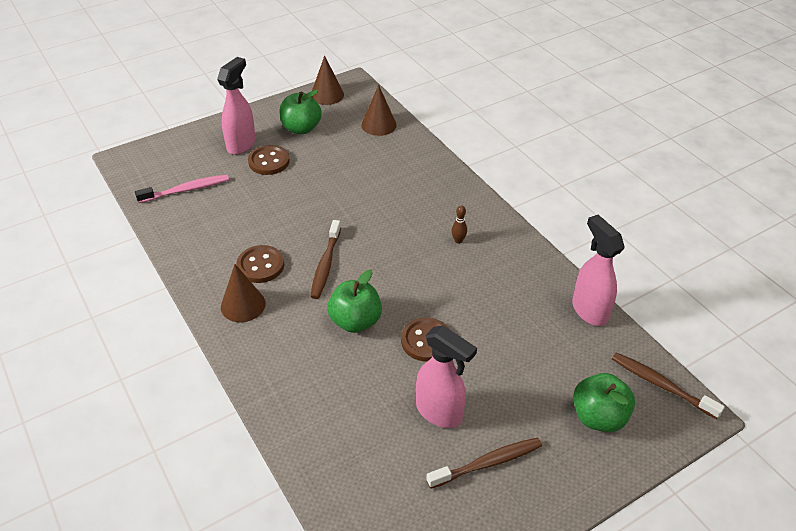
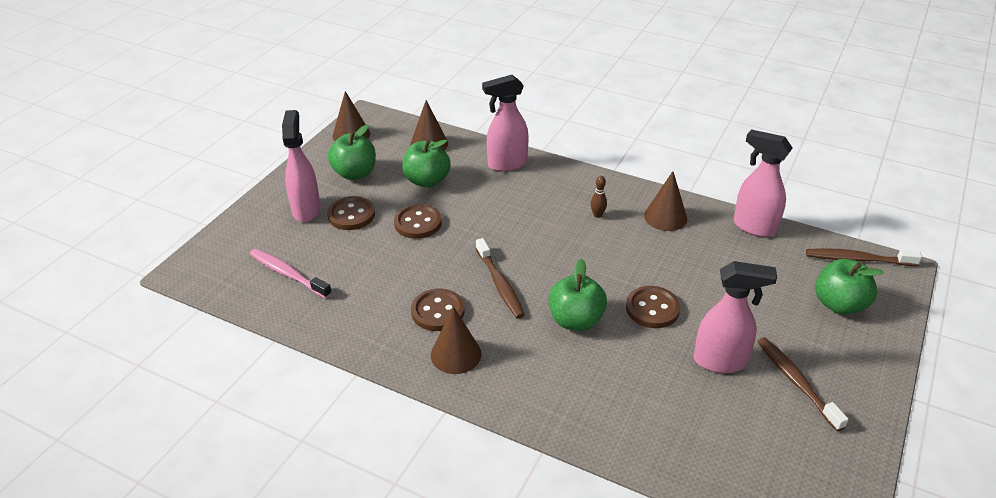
camera: 30 degrees left, 5 degrees down
pink toothbrush [135,175,229,203] -> pink toothbrush turned 90 degrees counterclockwise [250,249,332,299]
brown toothbrush [426,437,542,489] -> brown toothbrush turned 60 degrees counterclockwise [757,337,849,431]
none -> brown button [394,204,442,239]
none -> green apple [402,140,451,188]
none -> pink spray bottle [482,75,529,172]
none -> brown cone [644,171,687,231]

